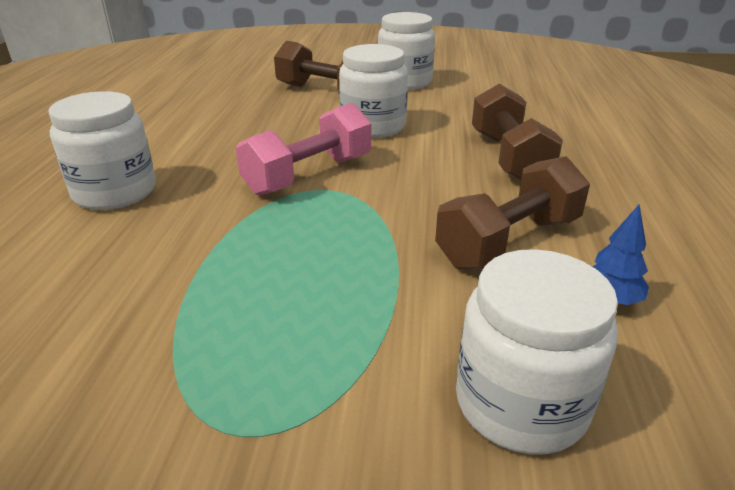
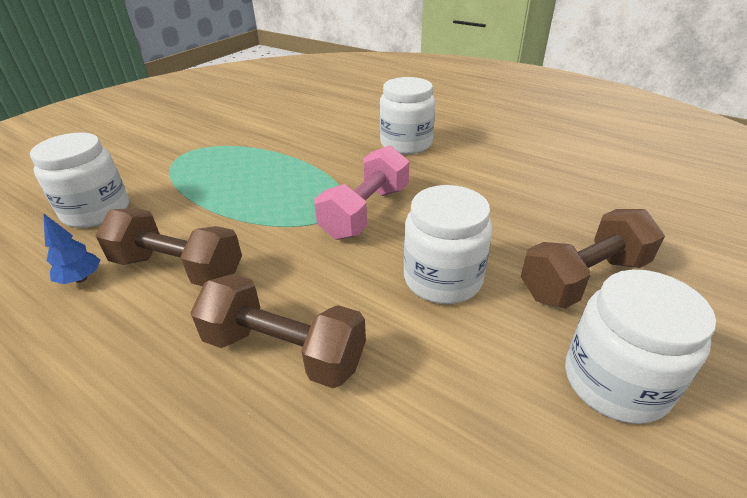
camera: 120 degrees right, 5 degrees up
pink dumbbell [236,103,371,196] -> pink dumbbell turned 45 degrees clockwise [314,145,409,240]
brown dumbbell [435,156,590,269] -> brown dumbbell turned 60 degrees counterclockwise [95,208,242,286]

